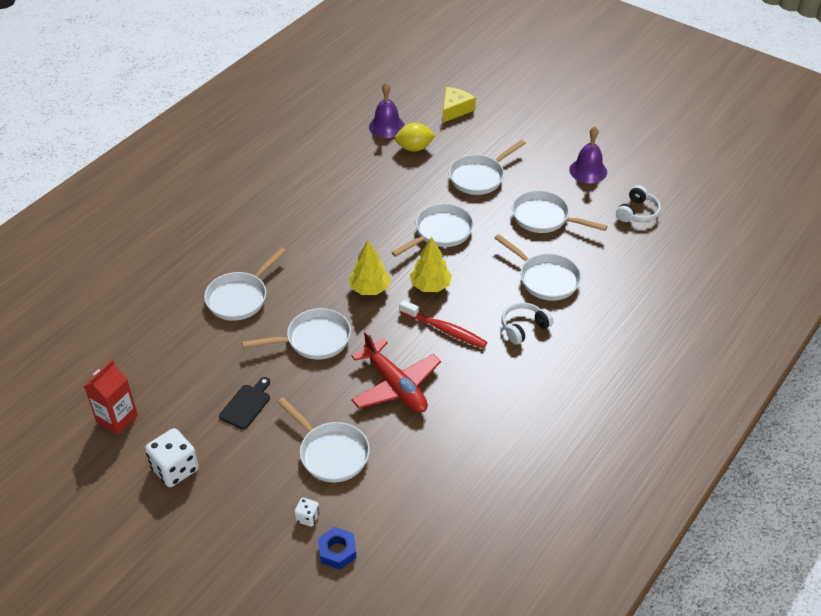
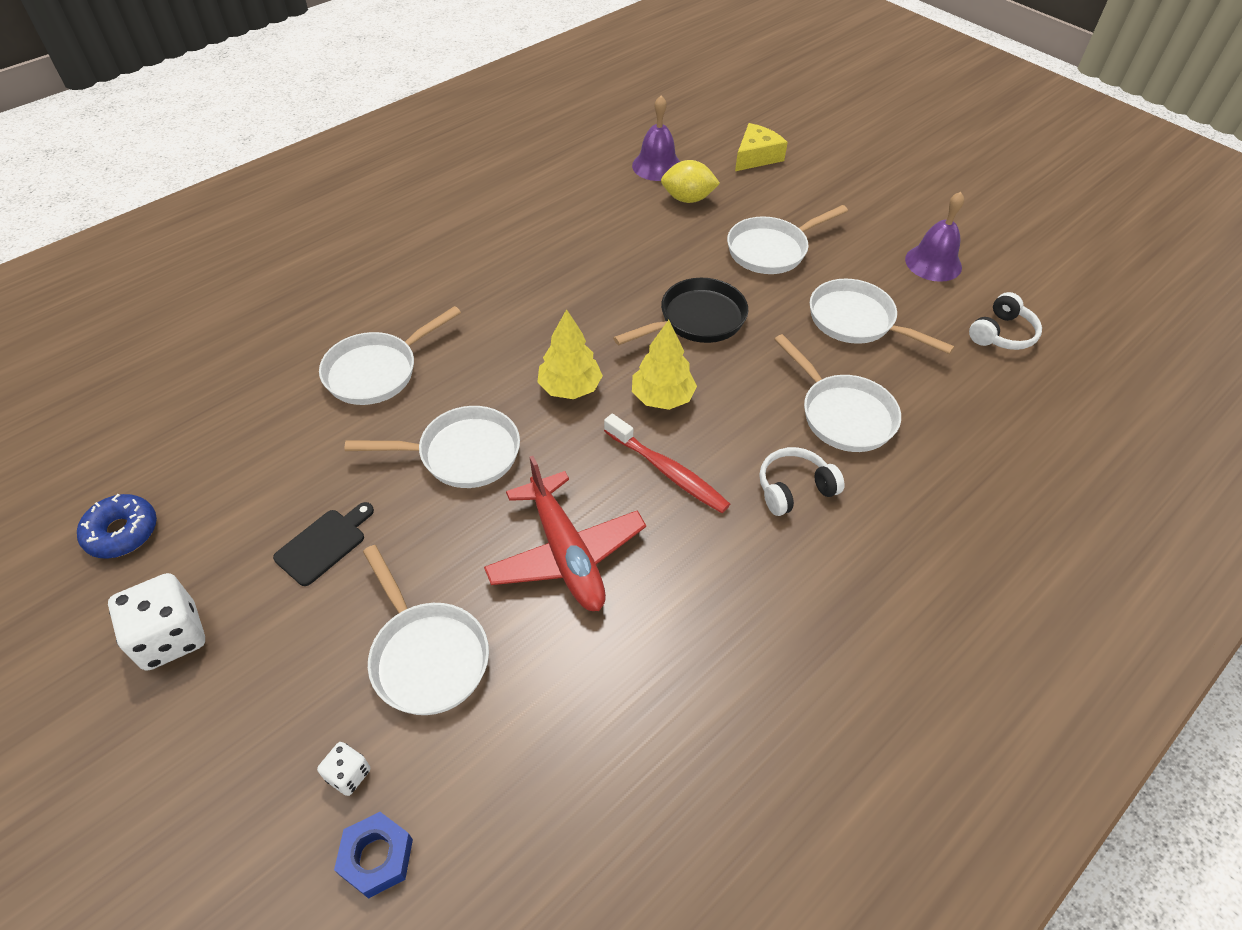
camera: 10 degrees right, 5 degrees up
red carton [84,360,138,435] -> blue donut [77,494,157,559]
white pan [391,204,474,257] -> black pan [613,278,748,345]

